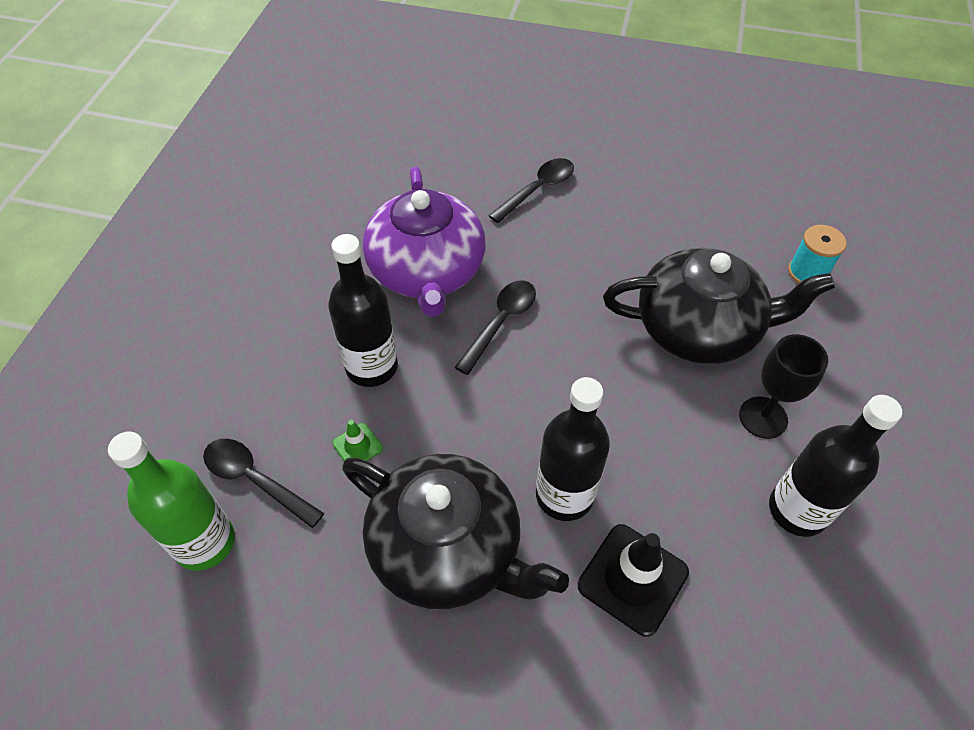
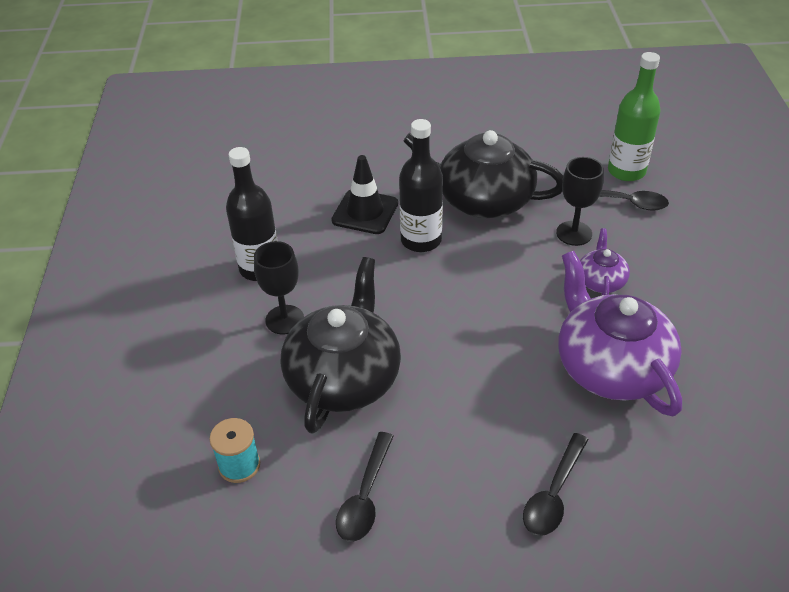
camera: 165 degrees right, 10 degrees down
black bottle [328,234,398,387] -> purple teapot [580,228,630,295]
green traffic cone [332,420,383,461] -> black goblet [556,157,604,246]
black spoon [455,280,536,375] -> black spoon moved to [336,432,394,542]
black teapot [603,248,835,364] -> black teapot turned 120 degrees clockwise [281,257,401,434]

